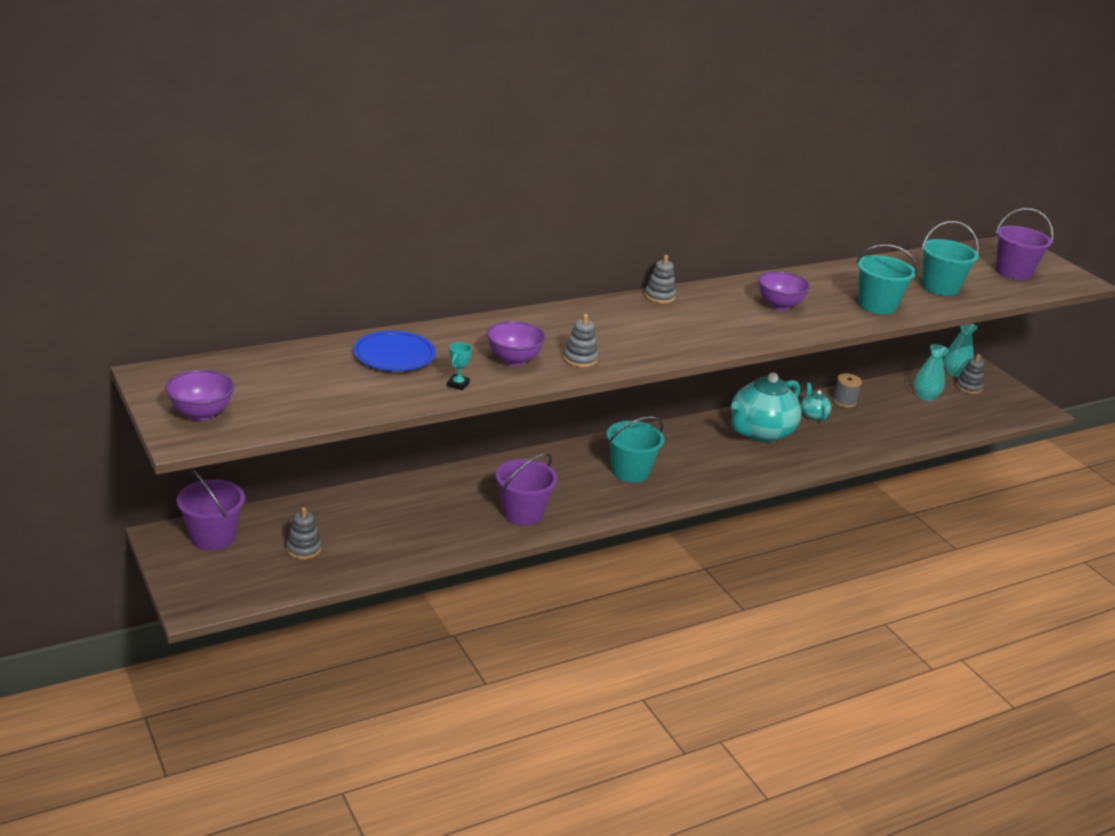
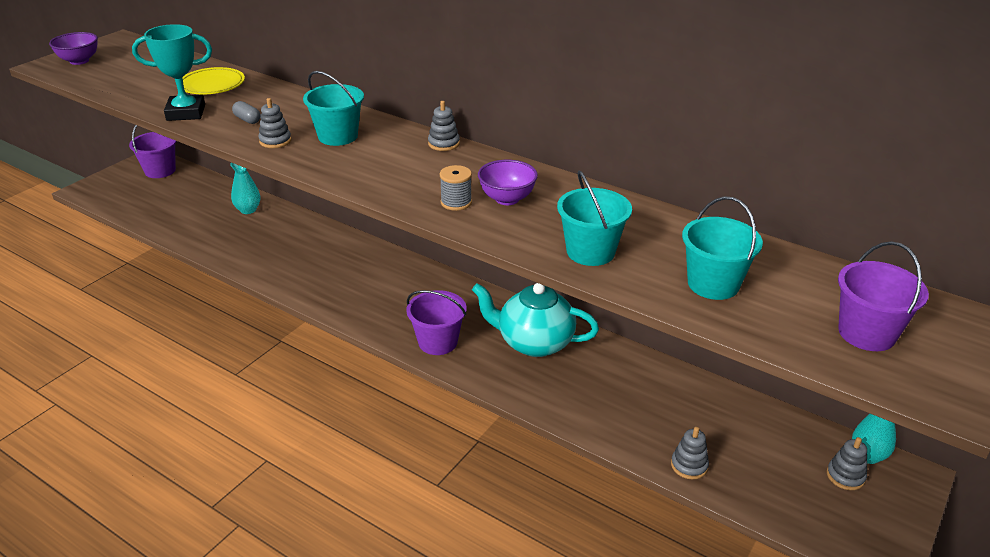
camera: 65 degrees right, 5 degrees up
grey stacking toy [286,507,321,559] -> grey stacking toy moved to [671,427,709,479]
blue plate [353,331,436,371] -> yellow plate [182,67,245,94]
turquoise trophy [447,342,472,390] -> turquoise trophy [132,24,212,121], size x2.38
purple bowl [487,321,546,366] -> grey capsule [232,101,260,124]
purple bucket [496,453,557,525] -> purple bucket moved to [406,290,467,355]
turquoise bucket [607,416,664,483] -> turquoise bucket moved to [303,71,364,146]
turquoise teapot [801,383,831,421] -> none
grey spool [833,373,862,408] -> grey spool moved to [440,165,472,211]
turquoise vase [914,344,949,401] -> turquoise vase moved to [230,163,260,214]

